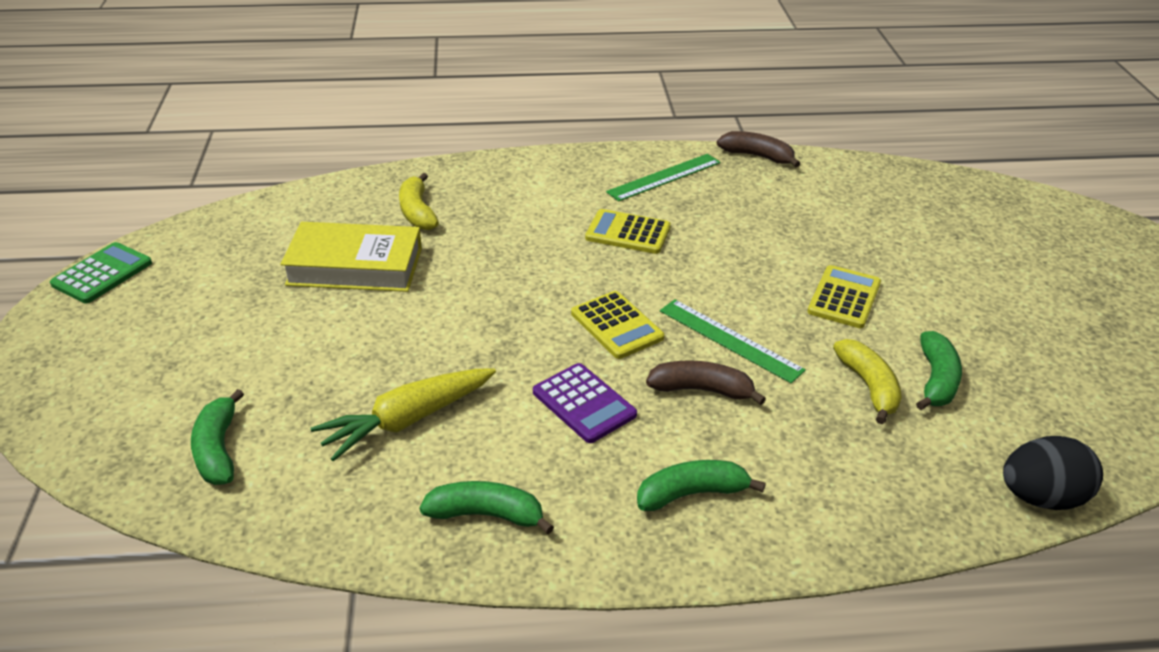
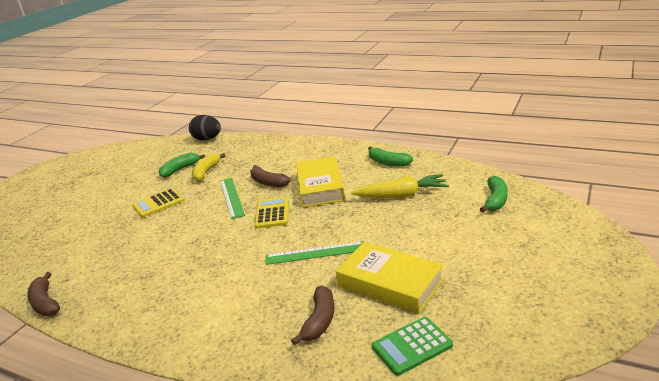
camera: 145 degrees left, 10 degrees down
green calculator [50,242,152,303] -> green calculator moved to [372,317,453,376]
yellow banana [399,173,439,230] -> brown banana [291,286,334,345]
purple calculator [533,363,637,443] -> yellow book [296,156,345,207]
yellow calculator [585,209,671,254] -> none
green ruler [606,154,720,201] -> green ruler moved to [265,241,364,265]
green banana [637,460,766,511] -> none

